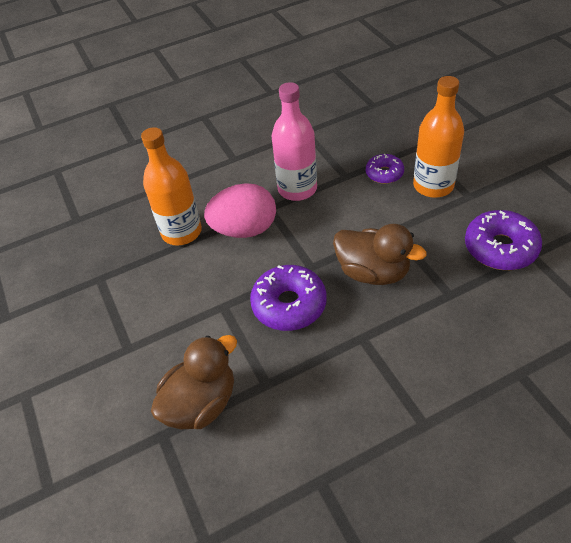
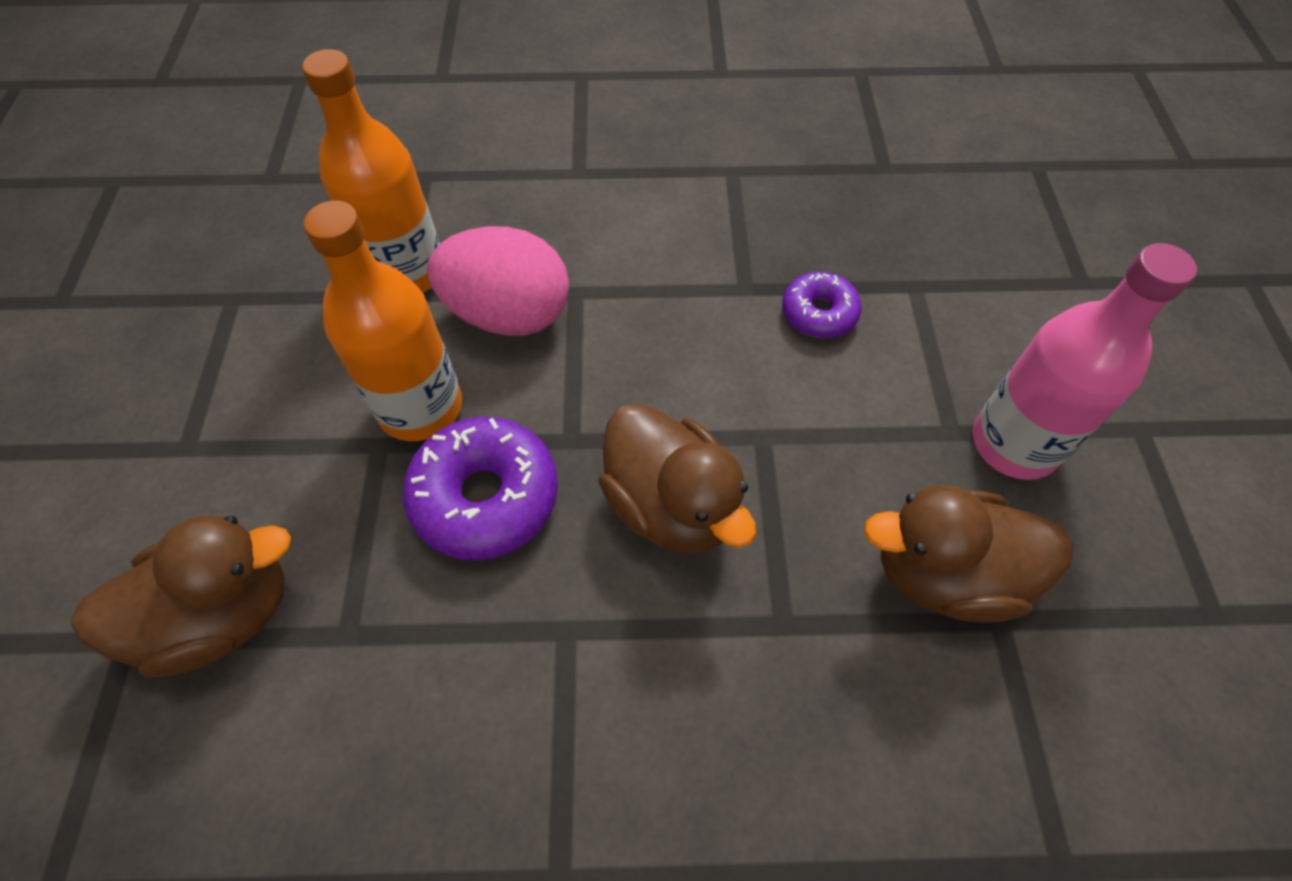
camera: 20 degrees right, 10 degrees up
pink bottle [271,82,317,201] -> pink bottle moved to [972,243,1197,480]
orange bottle [413,76,464,198] -> orange bottle moved to [304,201,462,441]
purple donut [465,210,542,270] -> brown duck [864,485,1074,623]

